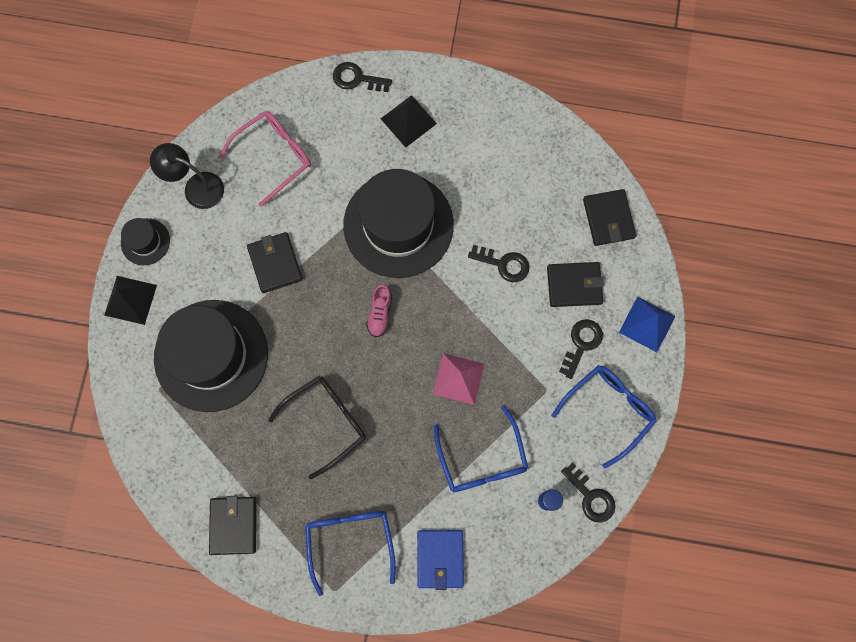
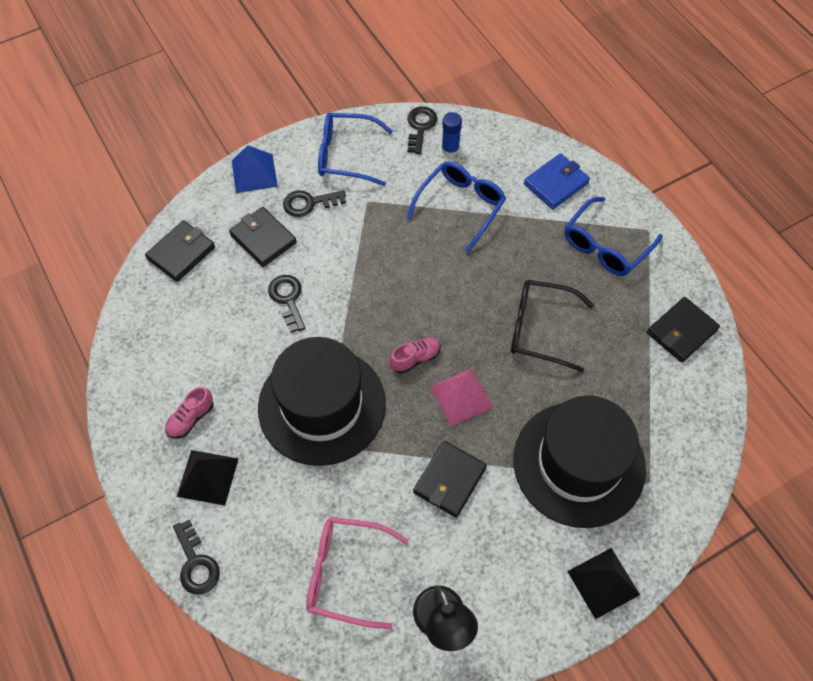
camera: 130 degrees left, 15 degrees down
black hat [121,218,170,265] -> none
pink pyramid [433,353,484,405] -> pink pyramid moved to [430,368,493,426]
none -> pink shoe [165,387,214,439]

